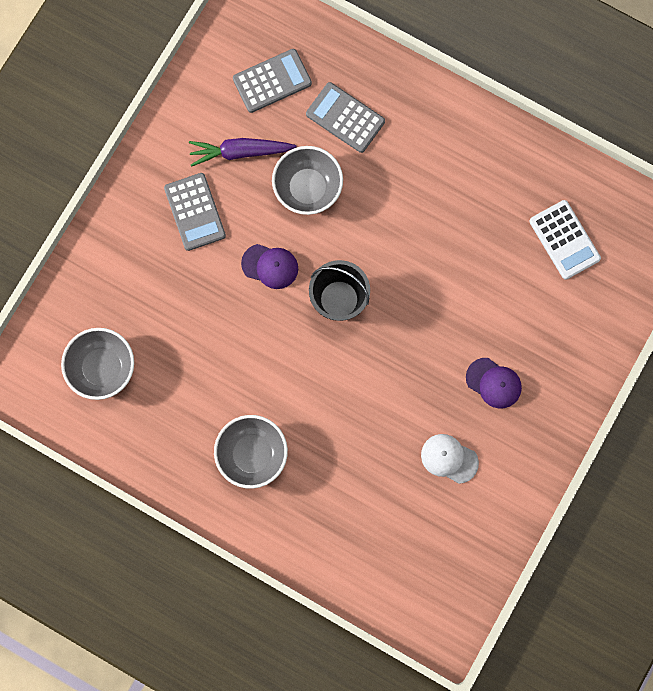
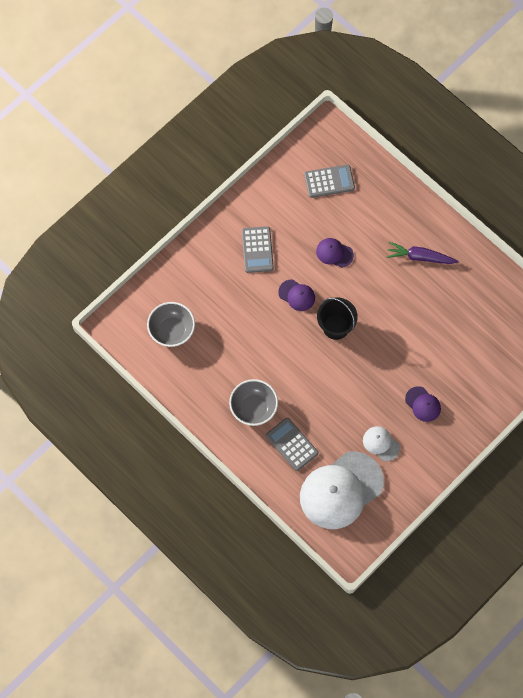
camera: 15 degrees right, 10 degrees down
purple carrot [189,138,296,167] -> purple carrot moved to [387,242,459,264]
grey bowl [272,146,343,215] -> purple cap [316,238,354,268]
grey calculator [306,82,385,153] -> grey calculator moved to [266,418,318,471]
white calculator [529,200,601,280] -> none
none -> white cap [300,451,384,529]

